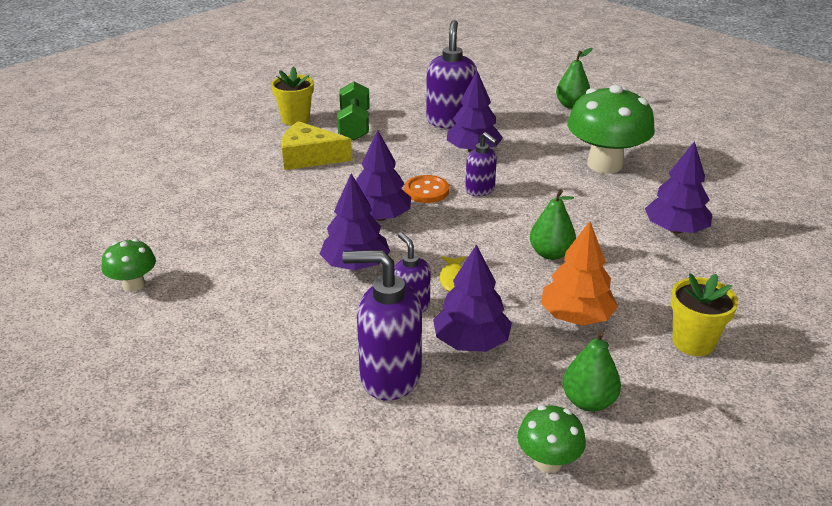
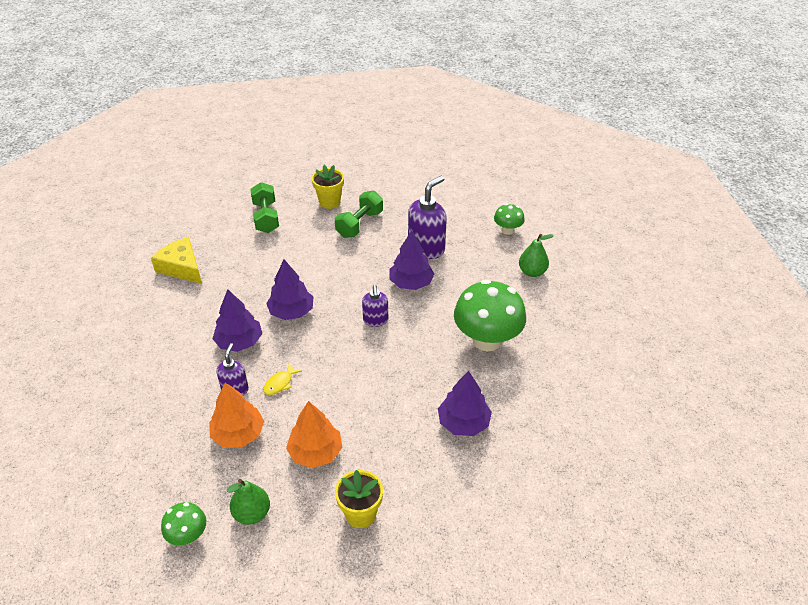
camera: 35 degrees right, 10 degrees up
green mushroom [102,239,156,292] -> green mushroom moved to [494,203,525,235]
yellow cheese [281,121,352,170] -> yellow cheese moved to [151,237,202,284]
purple soap dispenser [342,250,422,401] -> none
orange button [404,175,449,203] -> none
purple tree [433,244,512,352] -> orange tree [209,383,264,448]
green pear [530,189,576,260] -> none
none -> green dumbbell [250,182,279,233]

